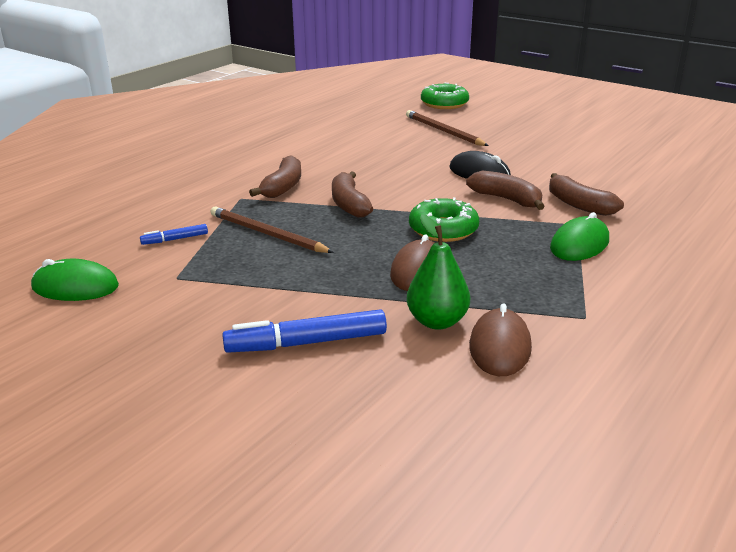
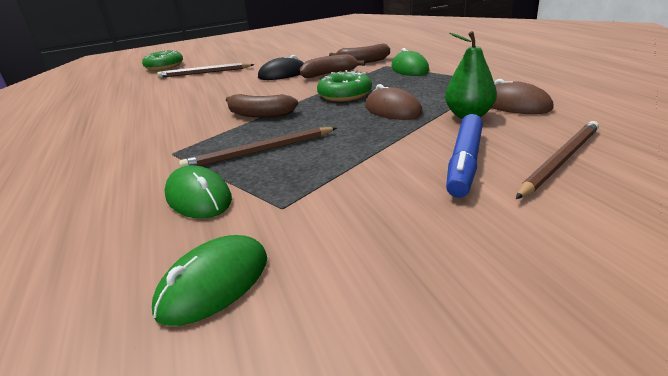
camera: 55 degrees left, 0 degrees up
blue marker [140,224,208,245] -> green mouse [164,165,232,219]
brown banana [249,155,301,198] -> none
none -> brown pencil [516,121,599,199]

